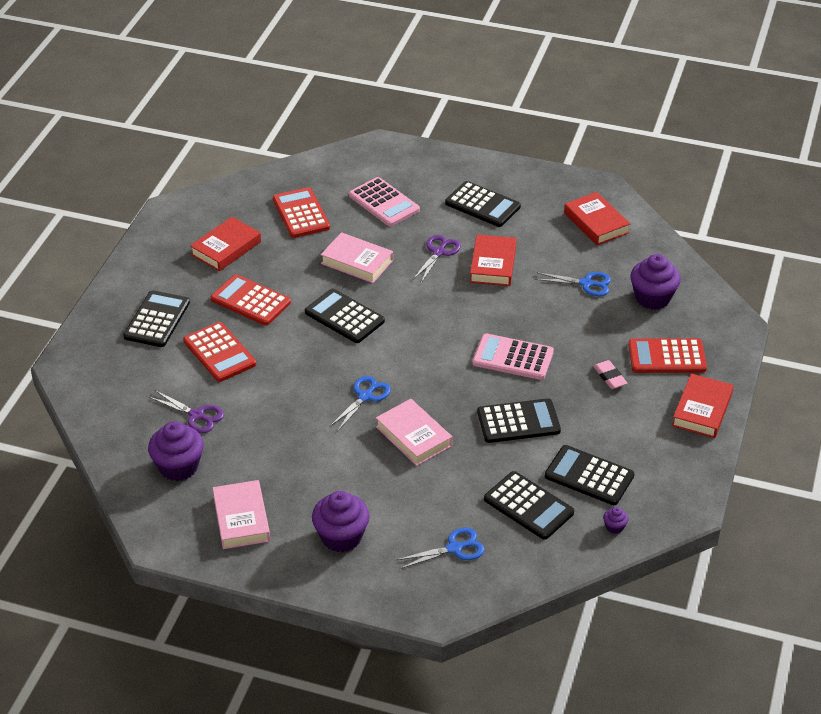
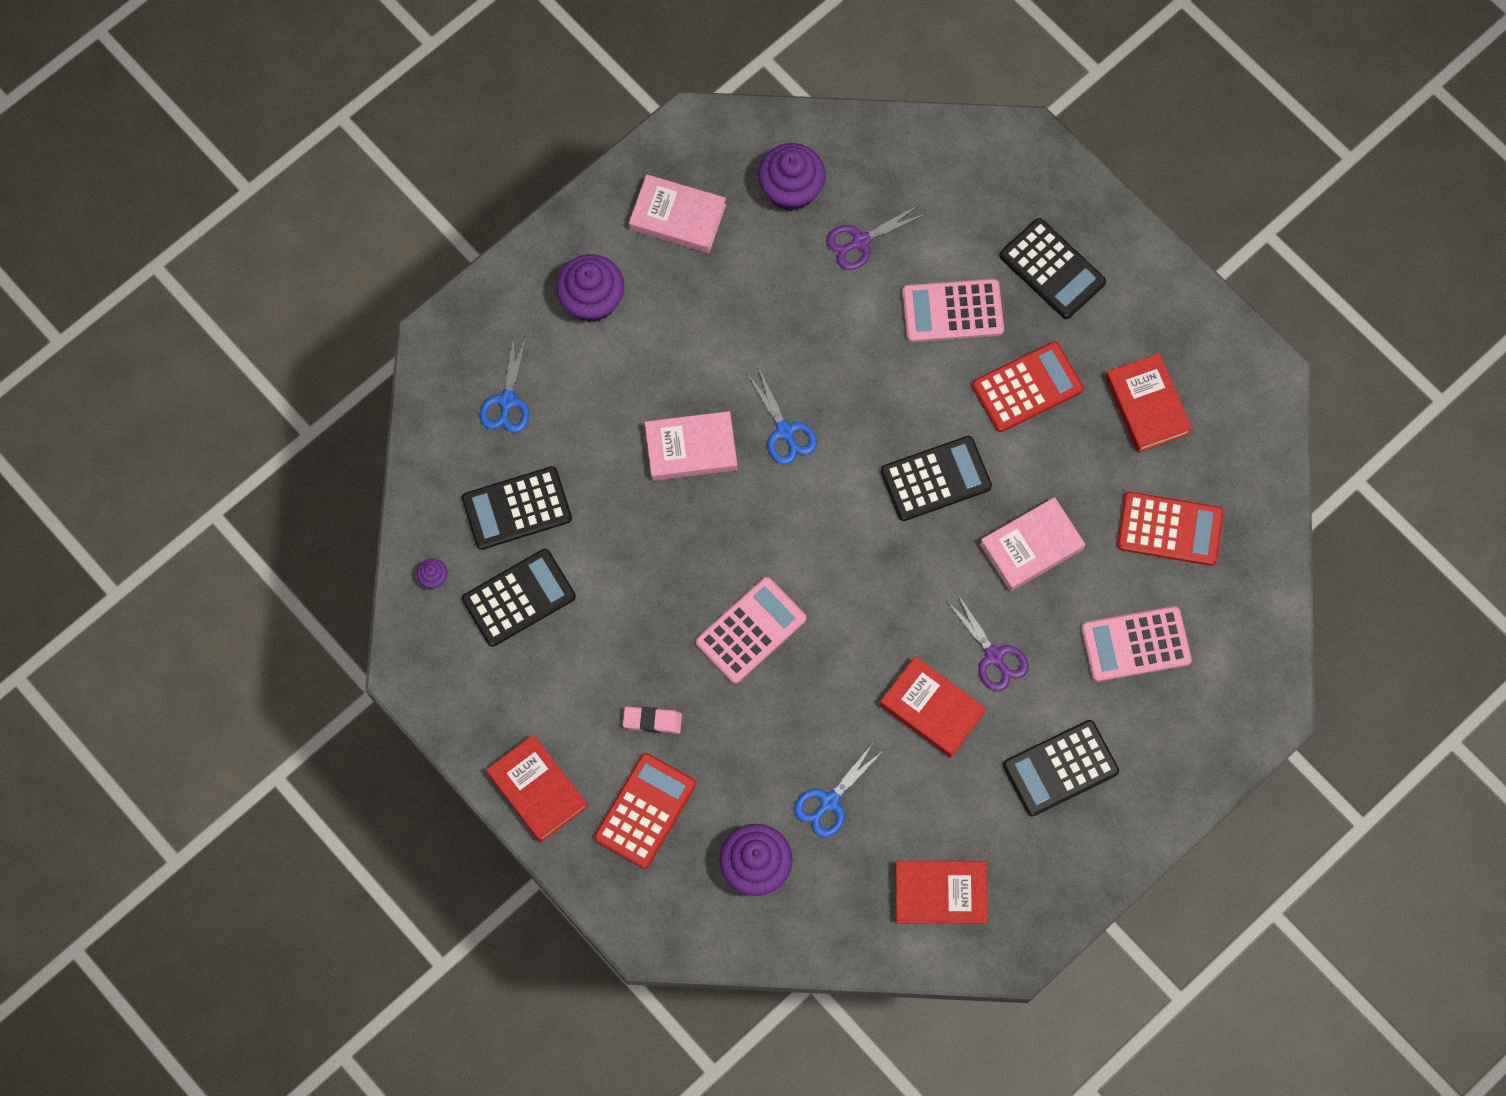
camera: 120 degrees right, 30 degrees up
red calculator [183,322,256,382] -> pink calculator [902,279,1004,342]
black calculator [477,398,561,443] -> none

